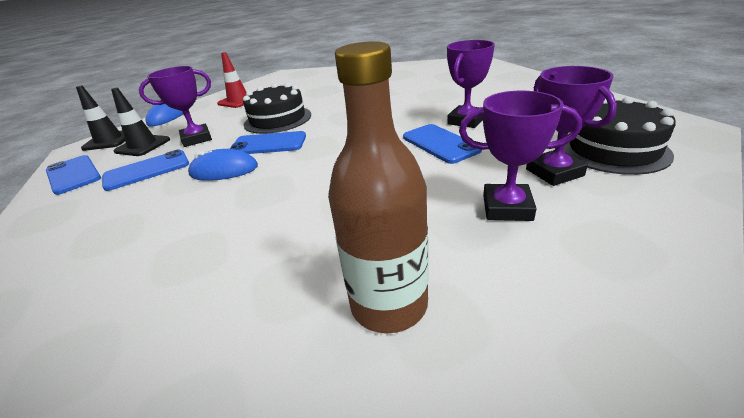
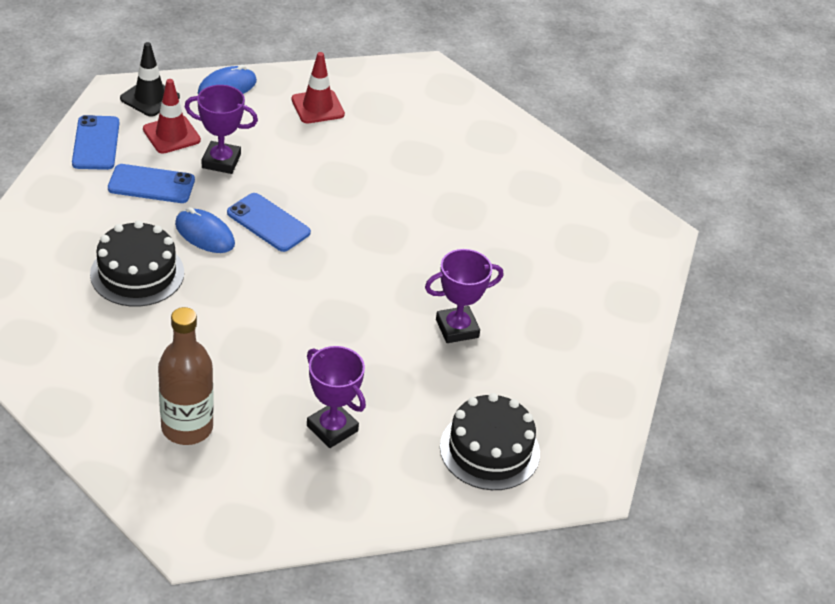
camera: 30 degrees right, 10 degrees up
black traffic cone [111,88,170,156] -> red traffic cone [143,79,201,154]
black cake [243,83,311,134] -> black cake moved to [90,221,184,307]
blue phone [403,124,482,164] -> none
purple trophy [526,66,617,186] -> none

